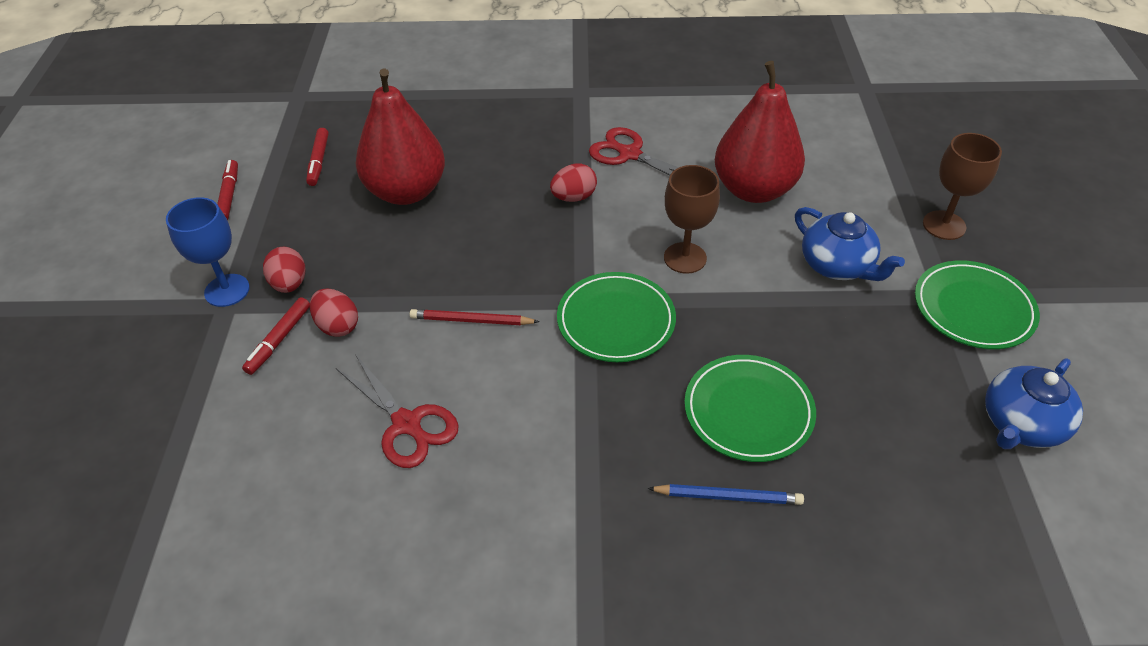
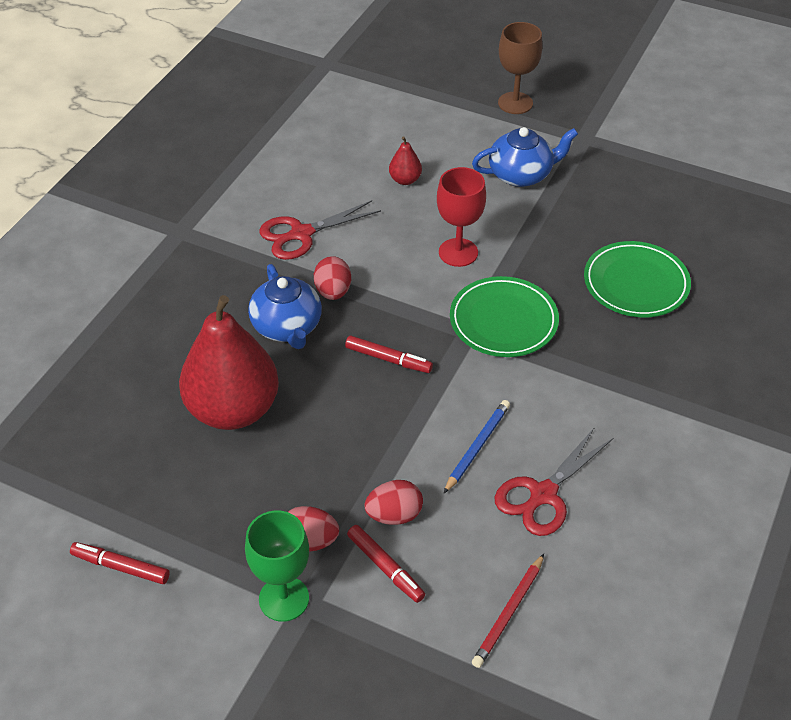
camera: 65 degrees left, 0 degrees up
blue goblet [166,197,250,307] -> green goblet [245,510,309,622]
red marker [306,128,329,186] -> red marker moved to [345,335,433,373]
red scissors [336,354,459,468] -> red scissors turned 150 degrees clockwise [495,427,613,536]
red pencil [410,309,540,325] -> red pencil moved to [472,554,544,668]
blue pencil [647,484,804,505] -> blue pencil moved to [444,400,510,493]
brown goblet [664,165,720,274] -> red goblet [437,167,486,267]
red pear [715,61,805,203] -> red pear [389,136,422,185], size x0.41
green plate [915,260,1040,349] -> none
blue teapot [985,358,1083,449] -> blue teapot moved to [248,264,322,349]

